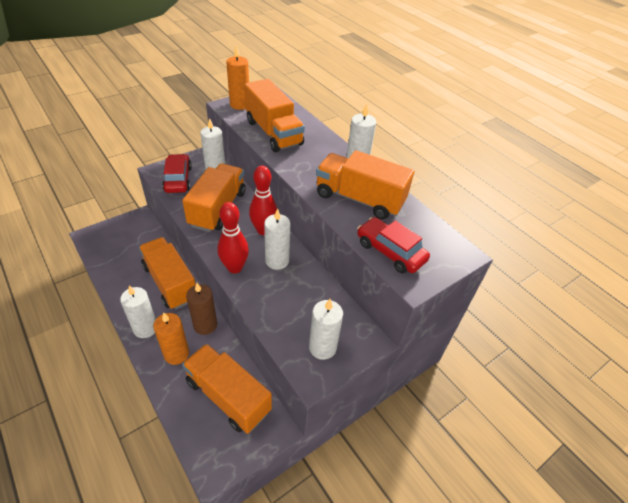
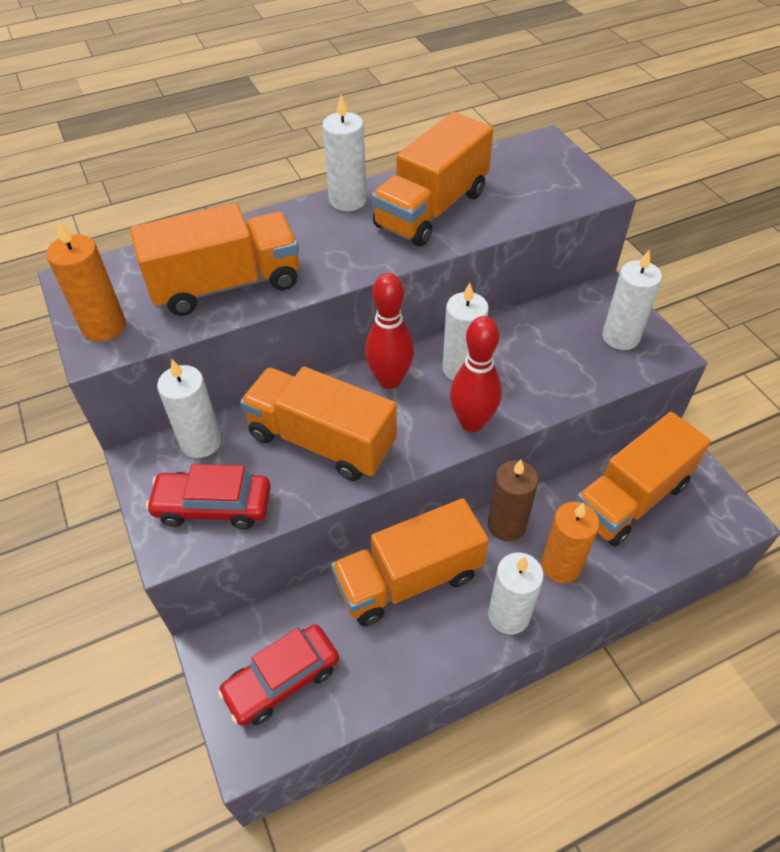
camera: 75 degrees left, 5 degrees up
red car [357,217,430,274] -> red car moved to [218,624,339,726]

